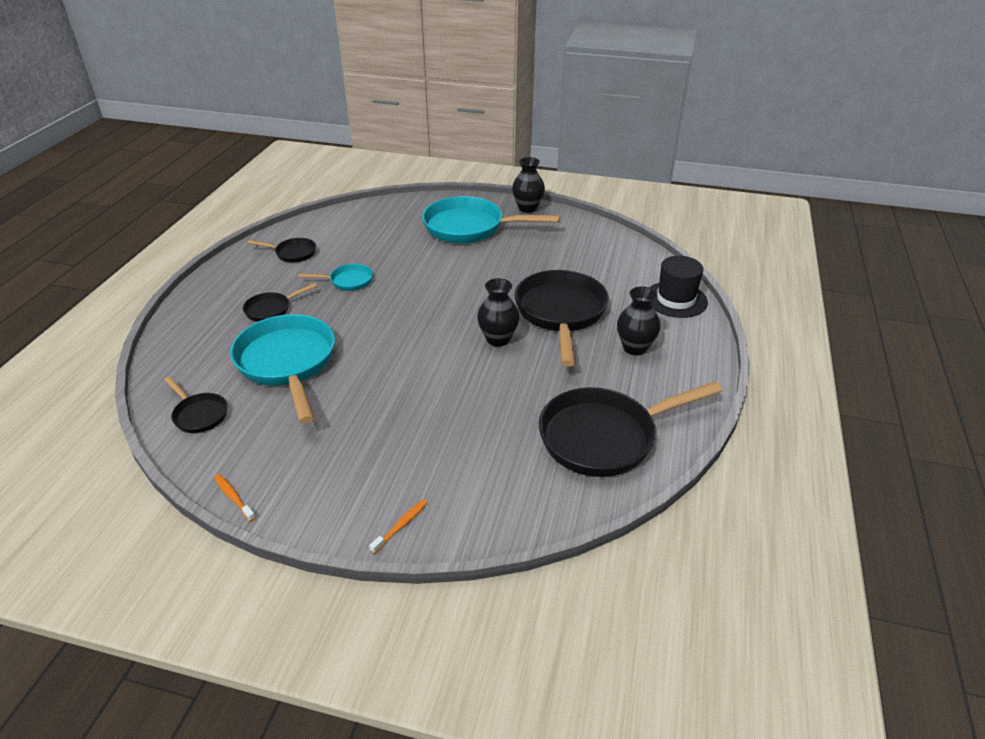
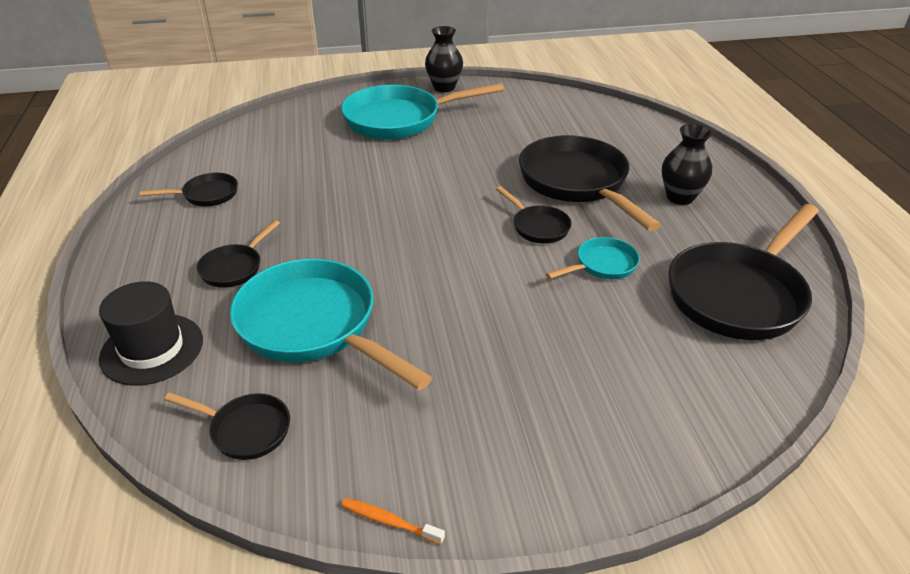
camera: 25 degrees left, 0 degrees up
turquoise pan [298,264,373,291] -> turquoise pan moved to [546,237,640,279]
orange toothbrush [369,499,428,554] -> none
black vase [477,278,520,347] -> black pan [496,186,571,243]
black hat [649,256,708,318] -> black hat moved to [99,281,203,386]

